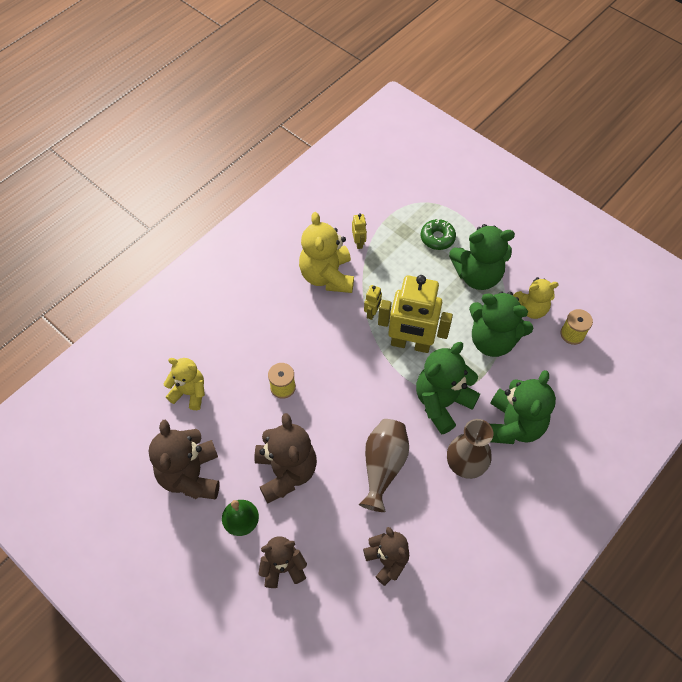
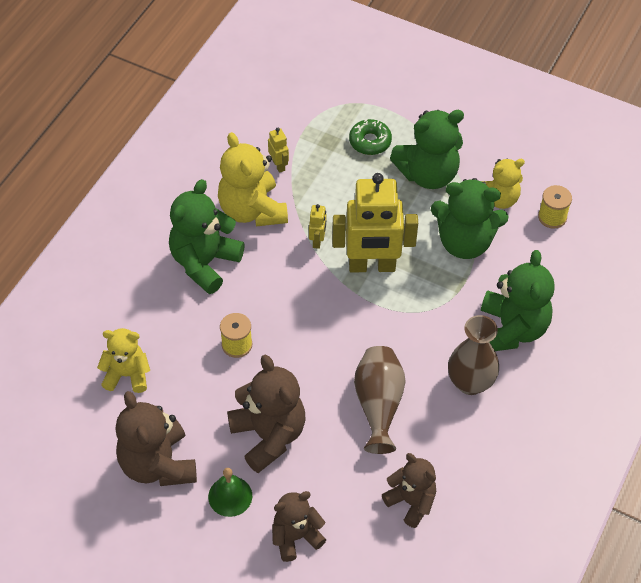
camera: 15 degrees left, 5 degrees down
green teddy bear [416,342,480,435] -> green teddy bear moved to [169,179,245,294]

